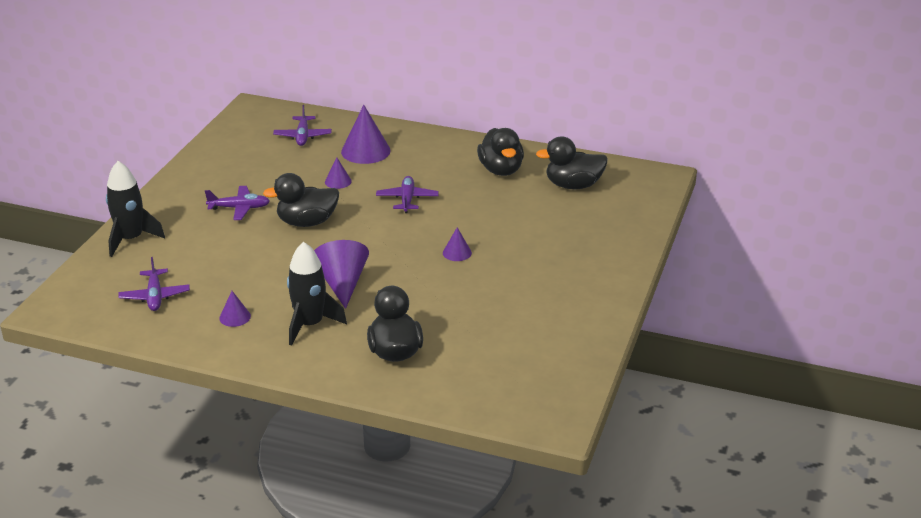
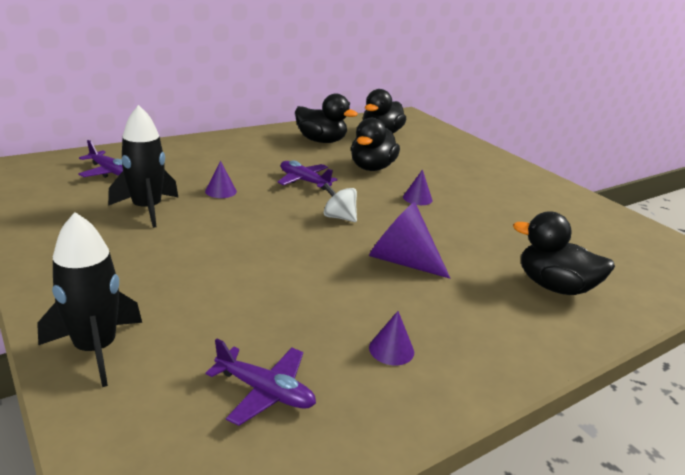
camera: 55 degrees left, 5 degrees down
purple plane [205,186,270,220] -> none
black duck [263,173,339,227] -> black duck moved to [351,118,400,171]
black rocket [287,242,347,346] -> black rocket moved to [108,105,179,228]
purple cone [341,105,391,164] -> none
none -> white spinning top [323,183,357,222]

